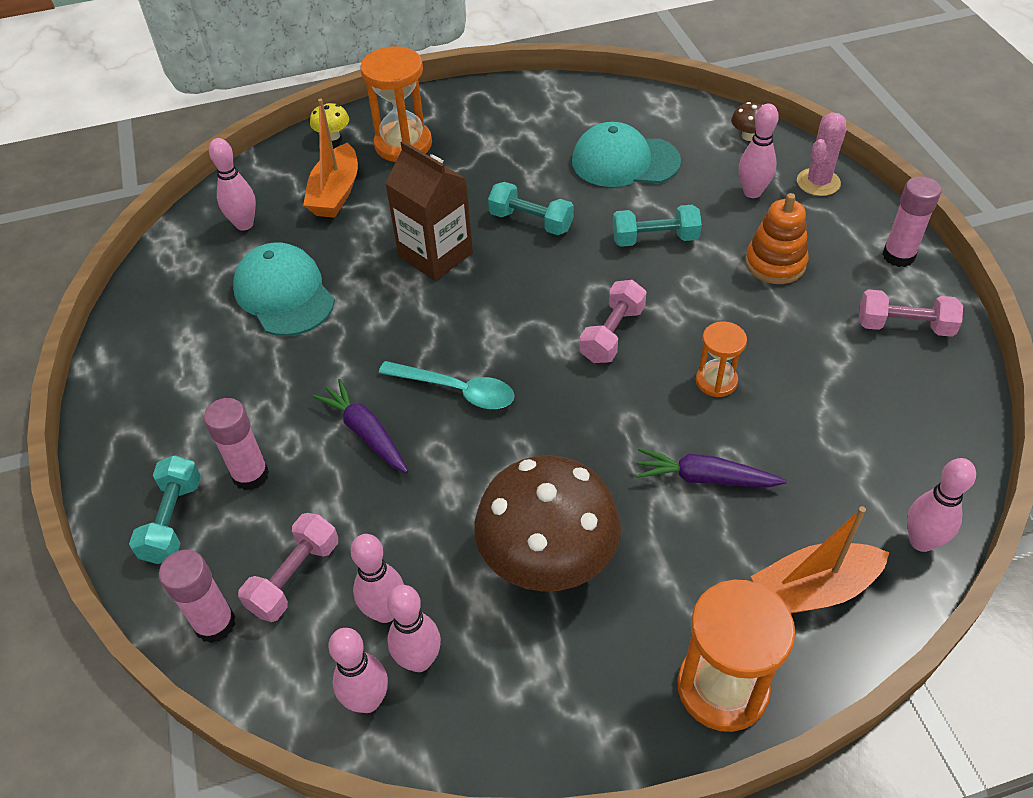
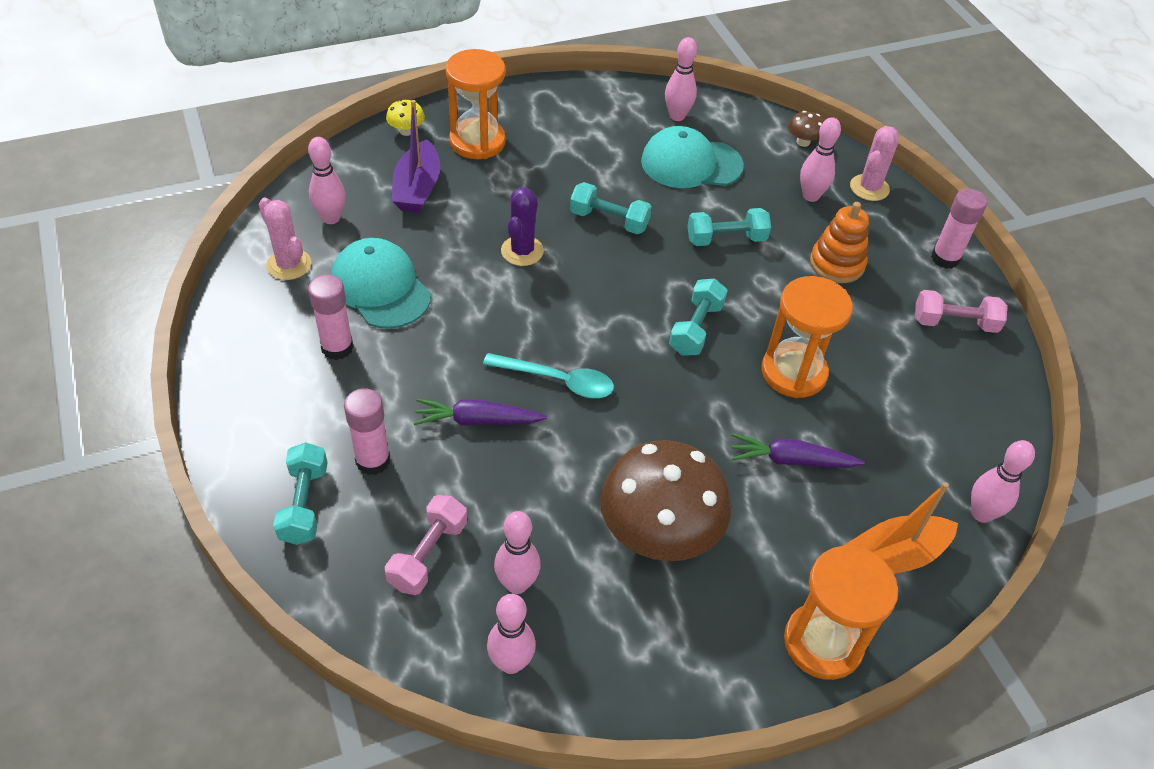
camera: 10 degrees left, 0 degrees up
pink glue stick [159,550,235,643] -> pink glue stick moved to [308,274,354,360]
orange boat [303,98,358,218] -> purple boat [392,100,440,213]
purple carrot [313,379,408,473] -> purple carrot turned 45 degrees counterclockwise [414,399,547,426]
brown carton [385,141,473,281] -> purple cactus [501,188,544,266]
pink bowling pin [387,585,441,672] -> pink bowling pin moved to [665,37,697,121]
pink dumbbell [580,280,647,363] -> turquoise dumbbell [669,278,728,356]
orange hourglass [696,321,747,397] -> orange hourglass [761,276,853,398], size x1.75
none -> pink cactus [259,198,311,280]

